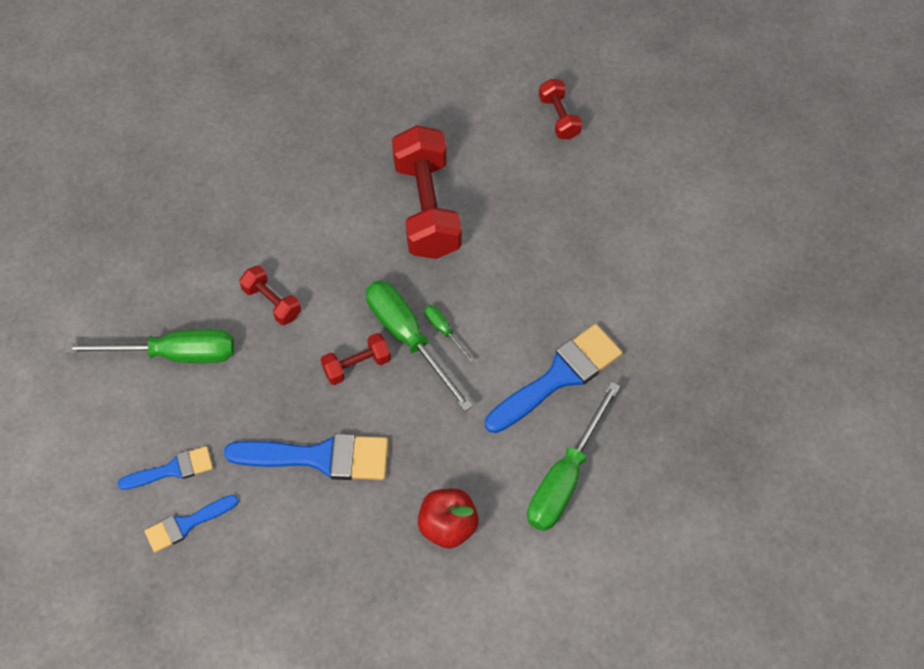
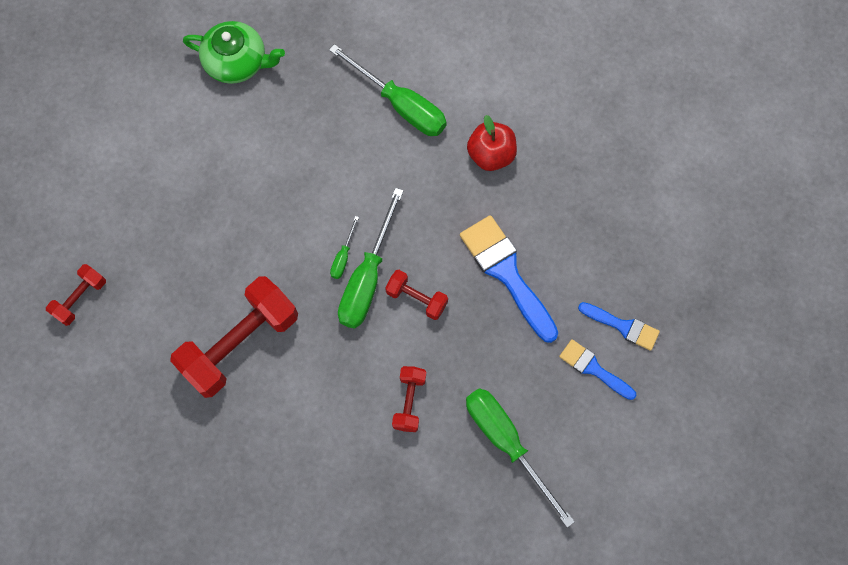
camera: 125 degrees left, 10 degrees up
blue brush [485,324,622,433] -> none
green screwdriver [527,382,620,531] -> green screwdriver turned 45 degrees clockwise [329,44,447,136]
none -> green teapot [183,21,285,84]

